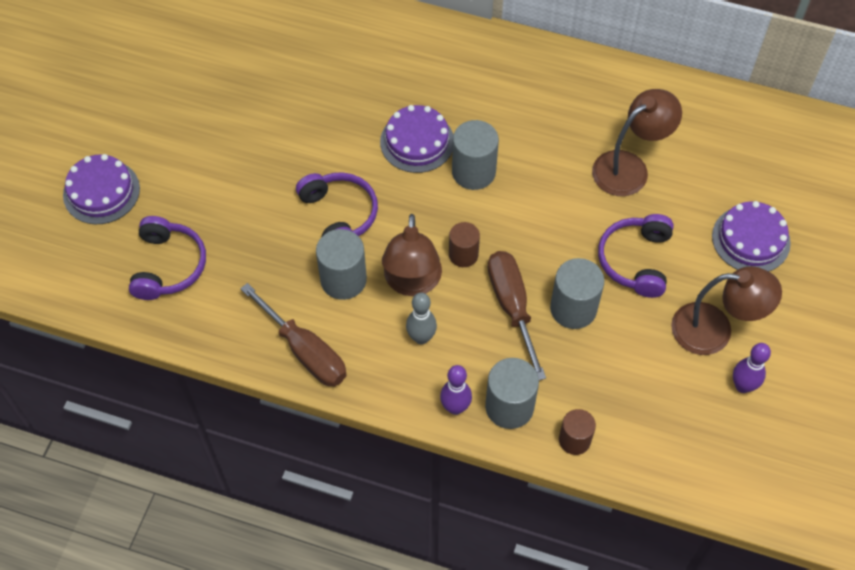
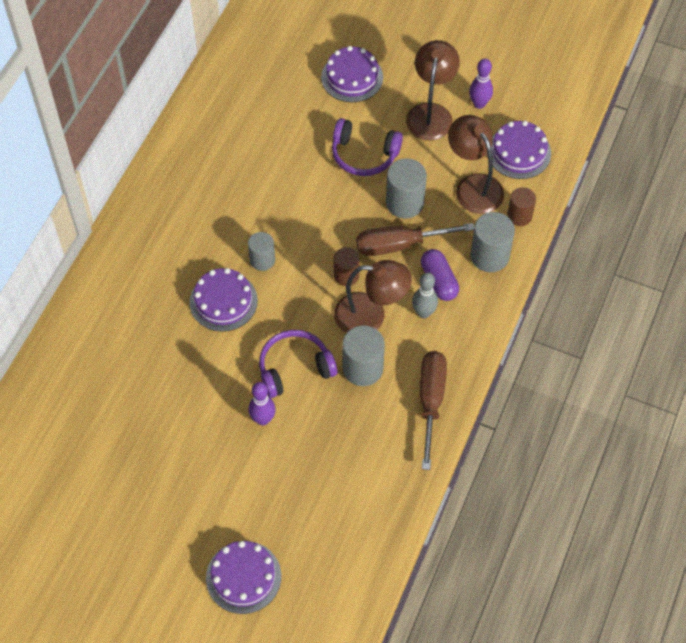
camera: 85 degrees left, 0 degrees up
purple headphones [129,216,206,300] -> none
brown screwdriver [240,283,347,387] -> brown screwdriver turned 45 degrees counterclockwise [420,351,447,470]
purple bowling pin [440,365,472,415] -> purple bowling pin moved to [249,382,276,425]
grey cylinder [452,120,499,190] -> grey cylinder [248,232,275,271], size x0.65
brown lamp [592,89,682,196] -> brown lamp moved to [448,115,504,214]
none -> purple capsule [421,249,459,301]
none -> purple cake [487,121,551,179]

